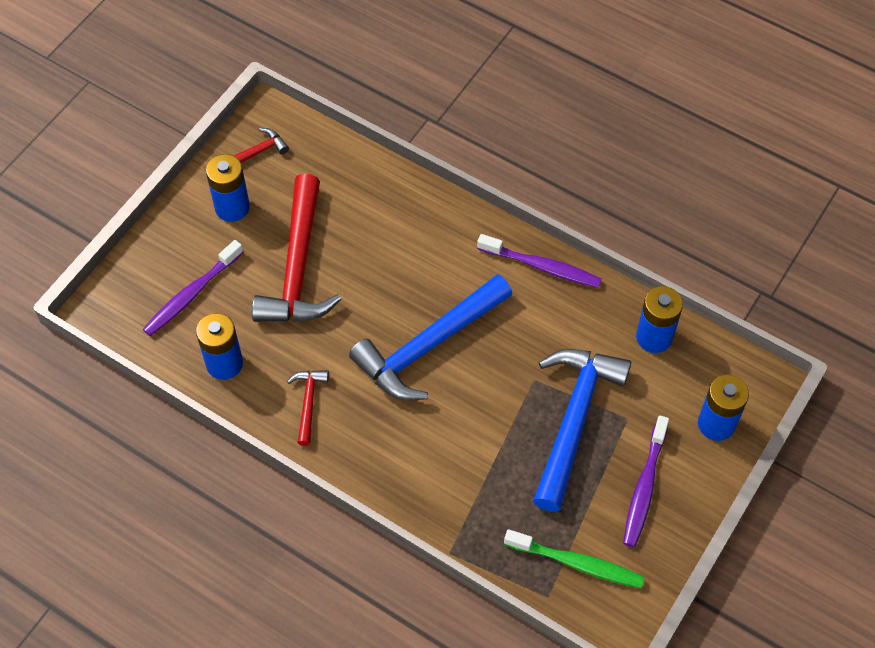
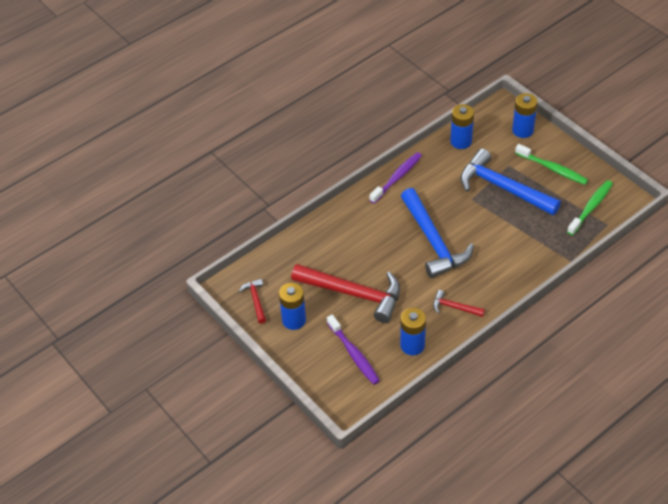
camera: 70 degrees left, 10 degrees down
purple toothbrush [623,415,669,547] -> green toothbrush [515,144,588,185]

